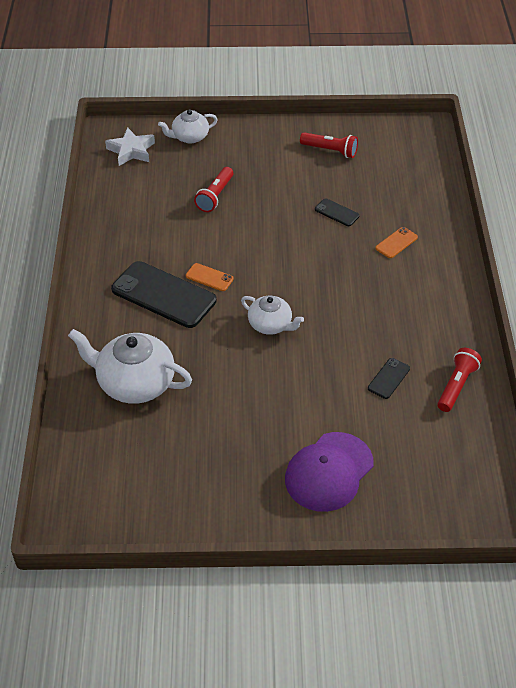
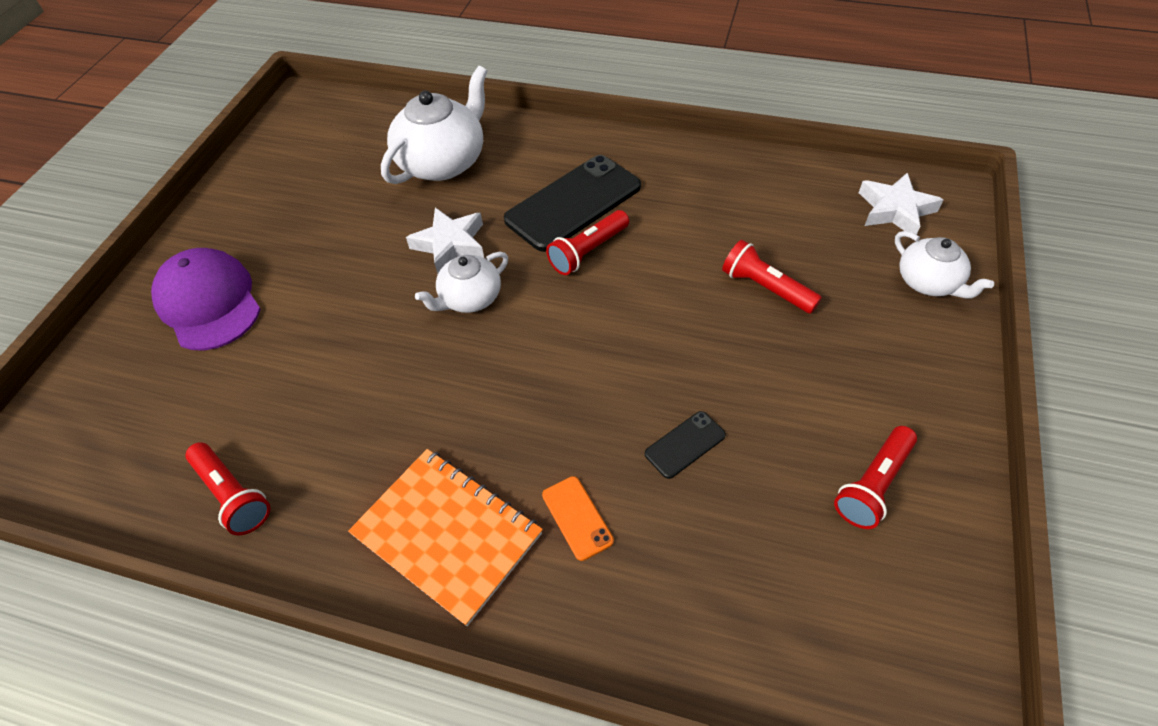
camera: 110 degrees right, 5 degrees up
white teapot [158,110,218,144] -> white teapot turned 150 degrees clockwise [895,231,994,299]
orange phone [186,263,234,291] -> red flashlight [546,210,629,275]
black phone [368,358,410,399] -> none
none -> orange notebook [348,449,543,626]
none -> white star [406,208,484,274]

